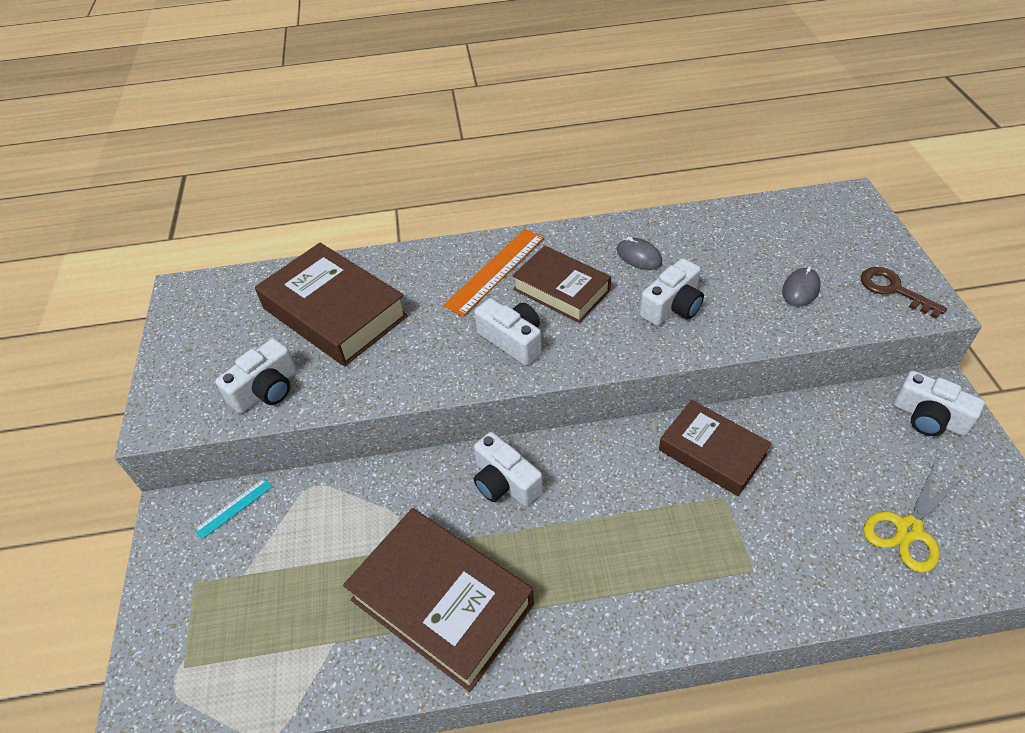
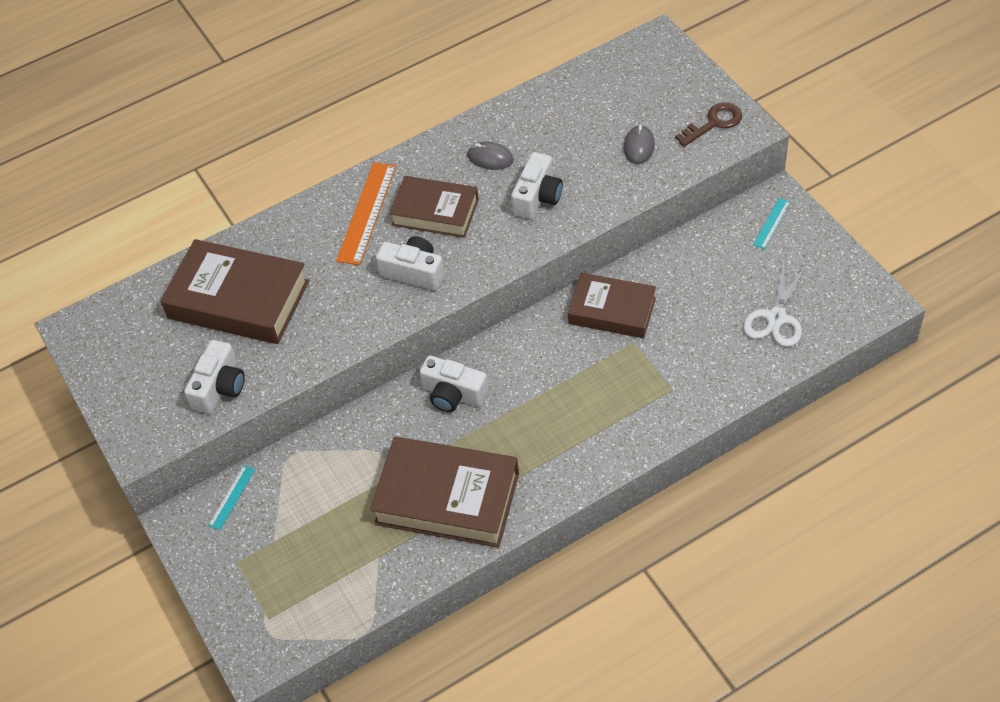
camera: 20 degrees left, 5 degrees up
brown key [861,267,947,319] -> brown key turned 120 degrees clockwise [675,102,742,147]
yellow scissors [863,463,963,573] -> white scissors [743,260,807,347]
white camera [893,371,985,436] -> turquoise ruler [753,198,791,249]

